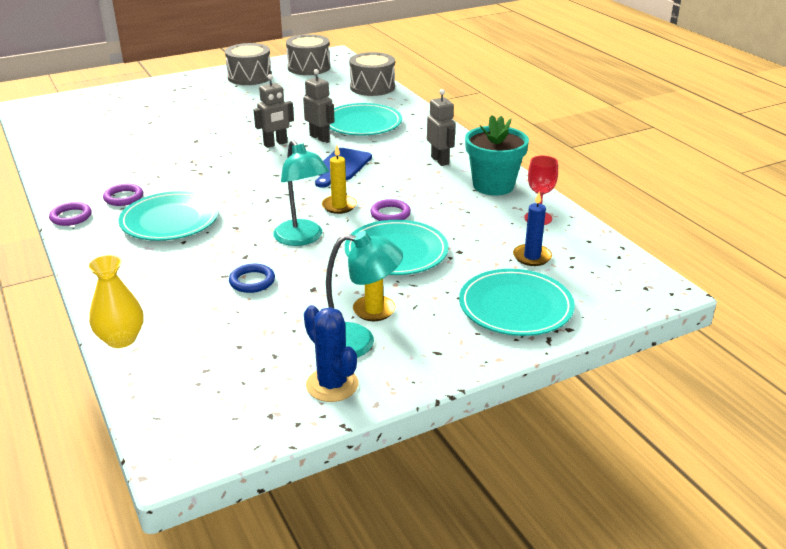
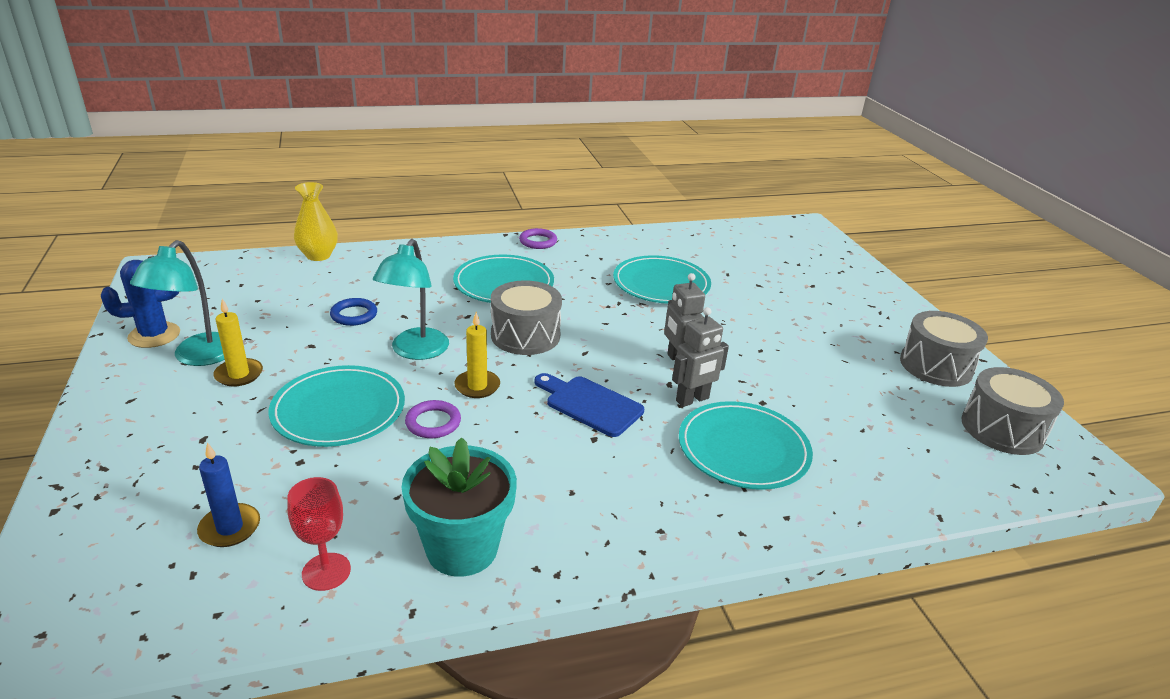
camera: 100 degrees right, 0 degrees up
purple ring [103,184,143,206] -> none
turquoise lamp [273,140,329,246] -> turquoise lamp turned 60 degrees counterclockwise [373,239,449,360]
grey drum [349,52,395,96] -> grey drum moved to [491,280,562,355]
grey robot [427,89,456,166] -> none
turquoise plate [459,269,575,336] -> turquoise plate moved to [613,255,711,304]

